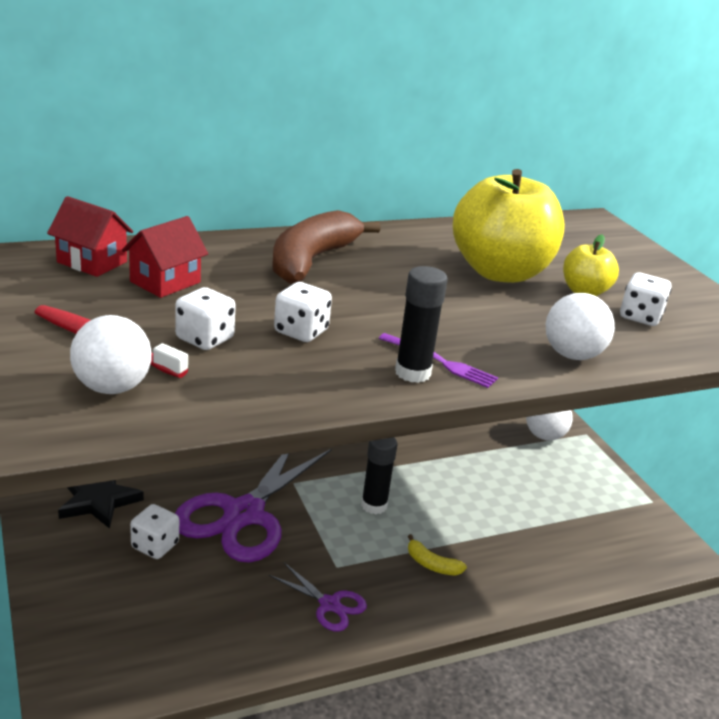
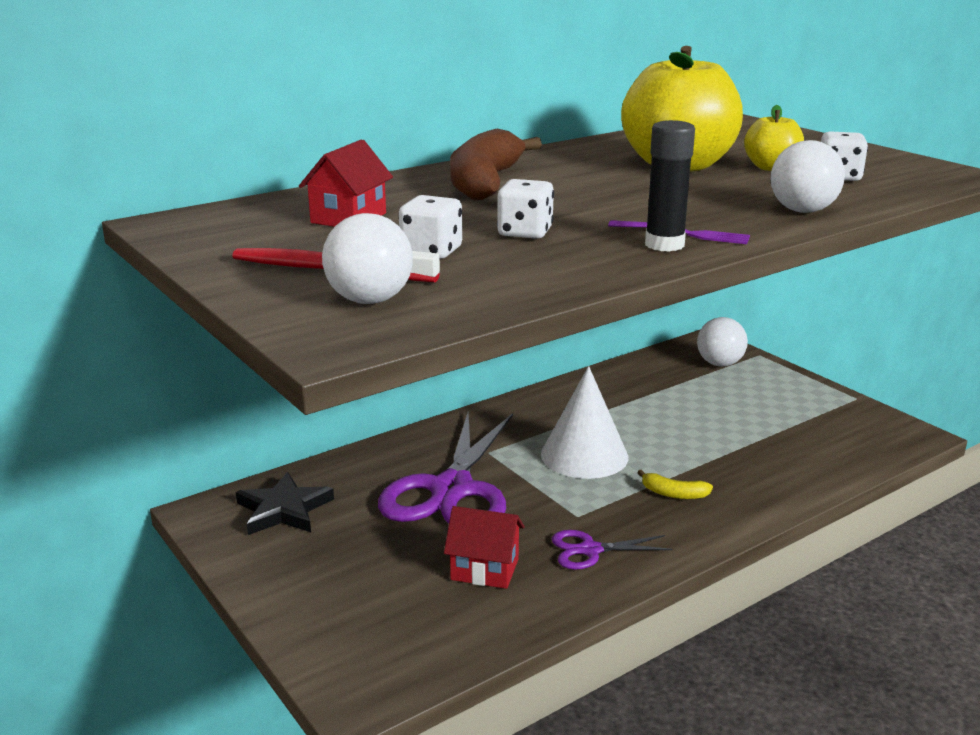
camera: 10 degrees left, 5 degrees down
red house [47,196,133,277] -> red house moved to [444,506,524,589]
white dice [130,504,179,559] -> none
purple scissors [269,563,367,632] -> purple scissors turned 150 degrees clockwise [552,530,672,570]
black glue stick [361,437,397,514] -> white cone [541,366,628,479]

